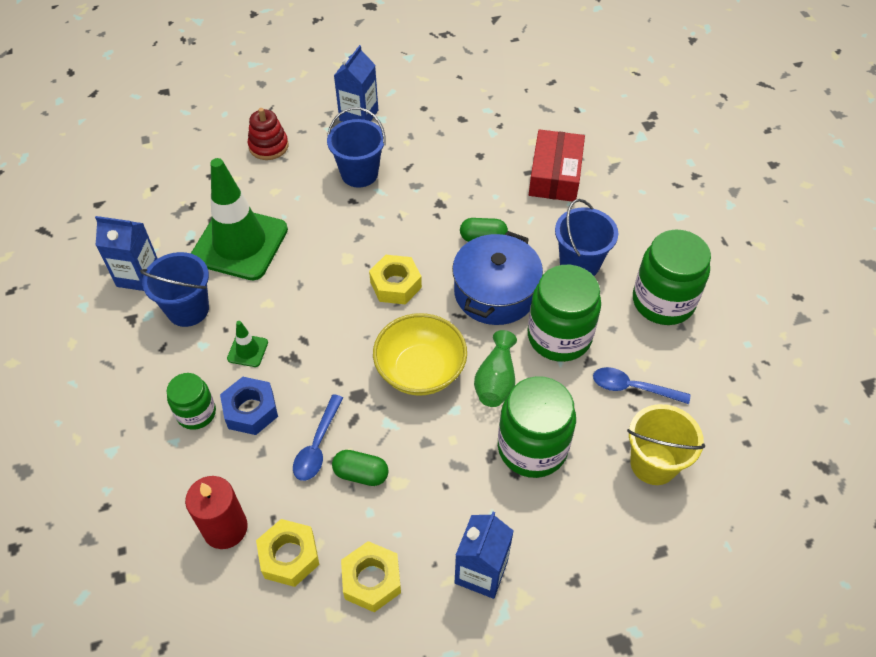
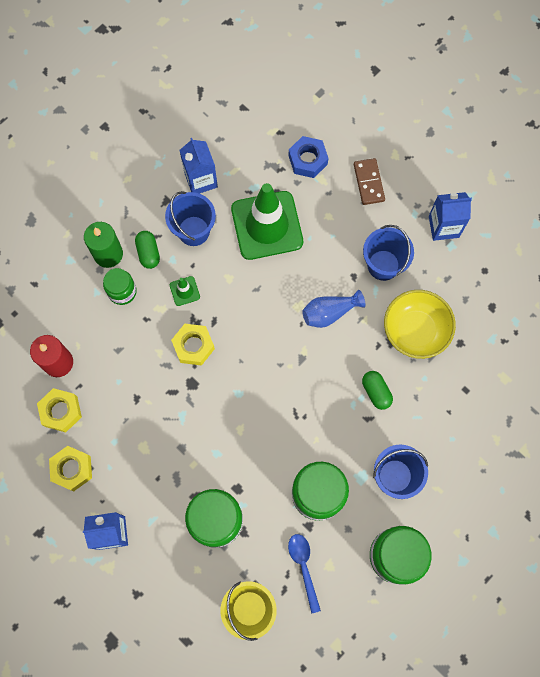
camera: 60 degrees right, 20 degrees up
blue nut [220,377,278,435] -> blue nut moved to [288,136,328,178]
red stacking toy [248,108,288,160] -> brown domino [354,158,385,205]
blue spoon [293,394,343,481] -> none
green capsule [332,450,389,486] -> green capsule moved to [135,231,160,269]
yellow nut [369,255,422,305] -> yellow nut moved to [171,324,215,366]
yellow bowl [373,313,467,396] -> yellow bowl moved to [384,290,456,359]
blue pot [452,231,543,325] -> none
green vase [474,330,517,407] -> none
red box [529,129,585,202] -> none
none -> green candle [84,222,123,268]
none -> blue vase [302,290,366,328]

